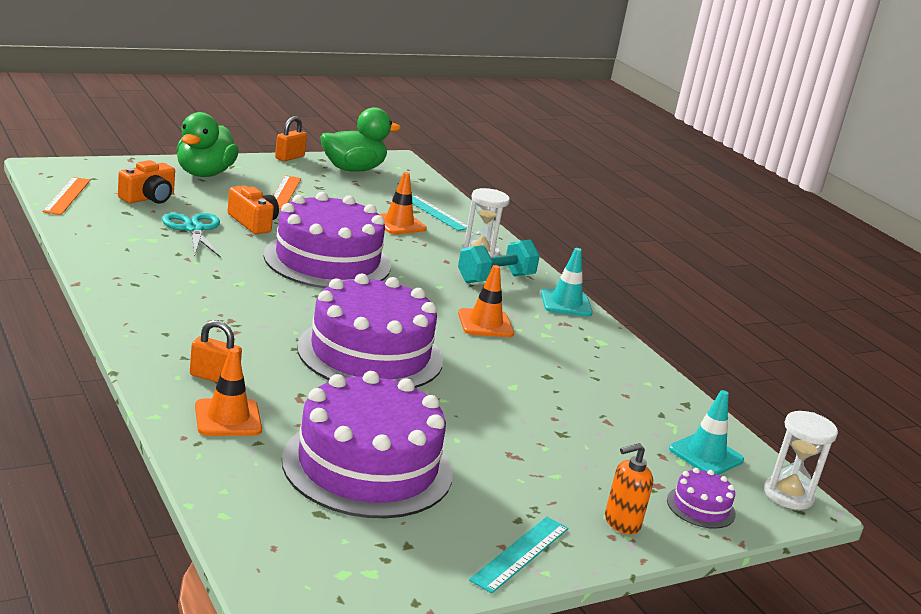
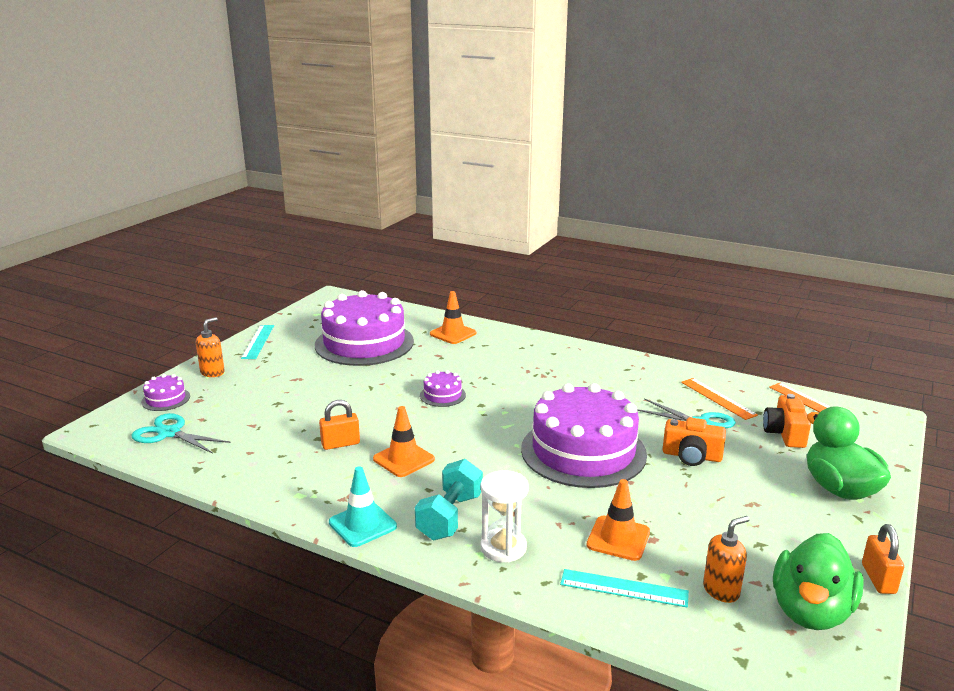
camera: 150 degrees right, 0 degrees up
orange padlock [190,320,242,382] -> orange padlock moved to [319,400,360,450]
orange ruler [273,175,301,209] -> orange ruler moved to [681,378,758,420]
purple cake [297,274,443,388] -> purple cake [420,370,466,407], size x0.41
turquoise traffic cone [669,390,744,475] -> turquoise scissors [131,413,231,454]
white hourglass [764,411,838,510] -> none
none -> orange soap dispenser [703,516,750,603]

